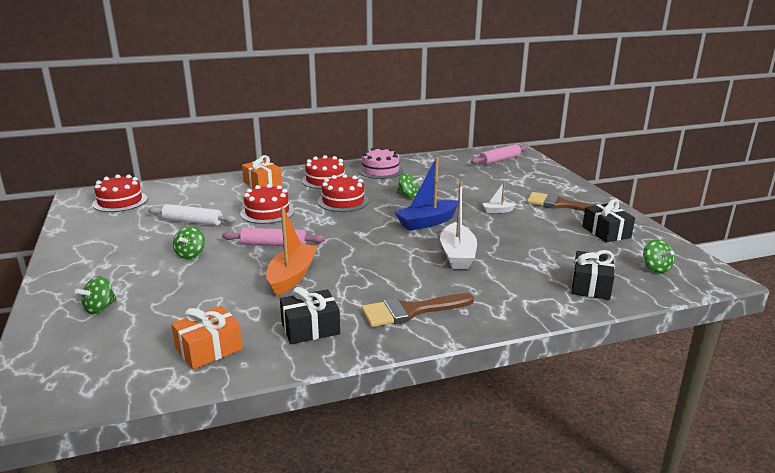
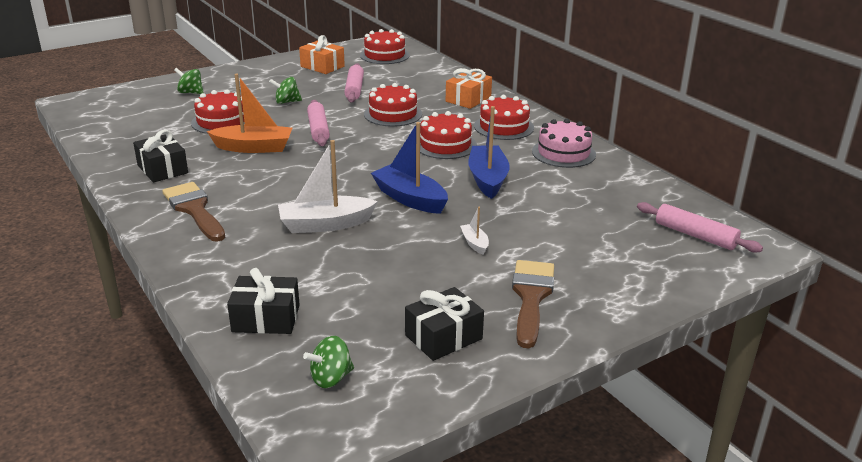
camera: 75 degrees right, 5 degrees up
white rolling pin [148,204,237,226] -> pink rolling pin [344,63,364,103]
orange gift [171,306,243,369] -> orange gift moved to [299,35,345,74]
green spinning top [396,173,422,198] -> blue boat [468,106,510,199]
none -> red cake [191,90,245,134]

